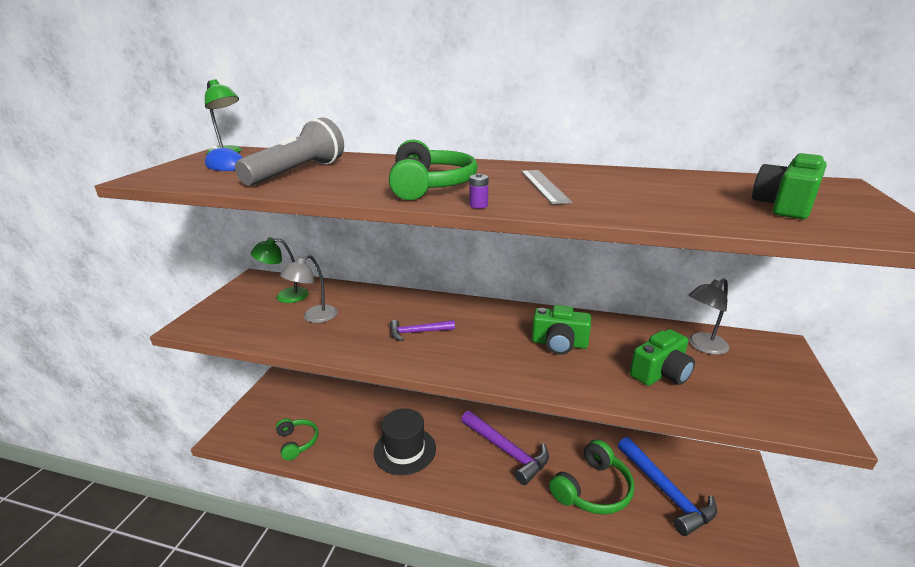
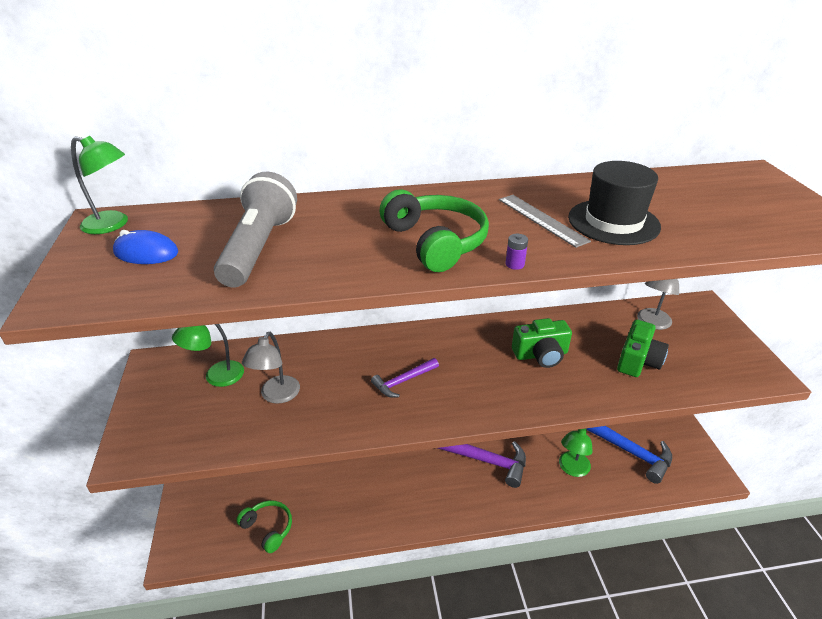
camera: 25 degrees left, 10 degrees up
black hat [374,408,436,475] -> black hat moved to [568,161,661,245]
green headphones [549,440,634,514] -> green lamp [559,428,593,477]
green camera [752,153,826,219] -> none

